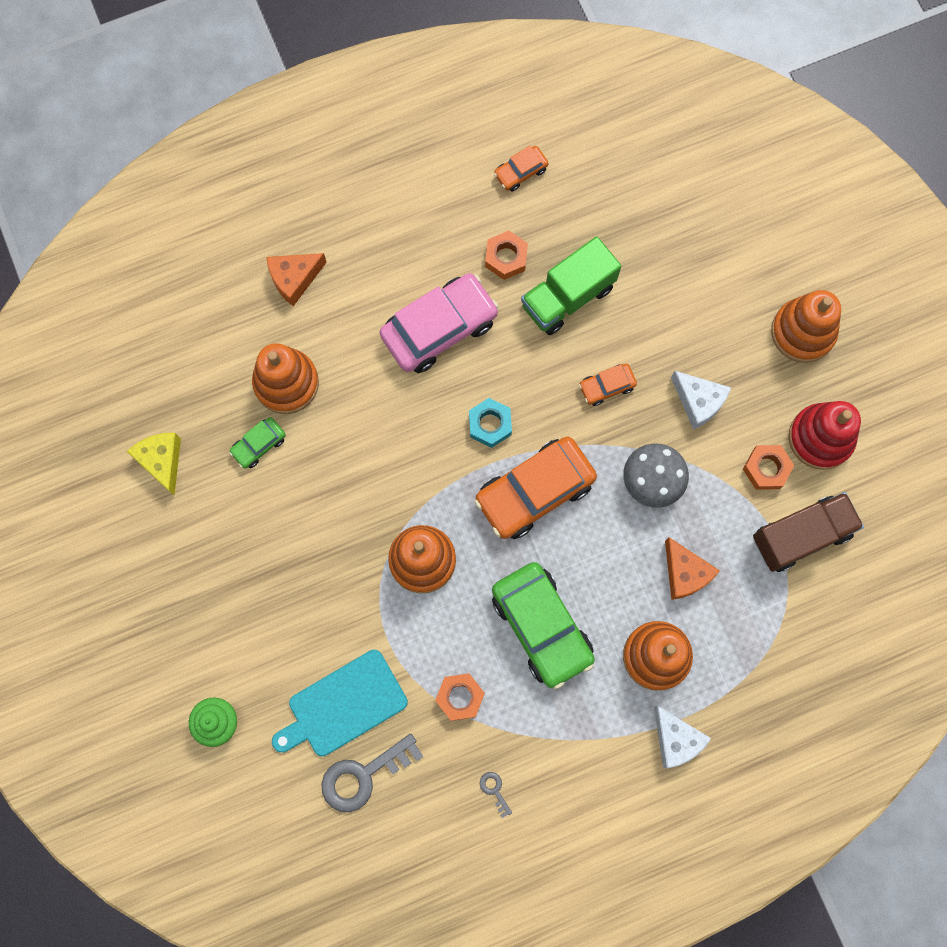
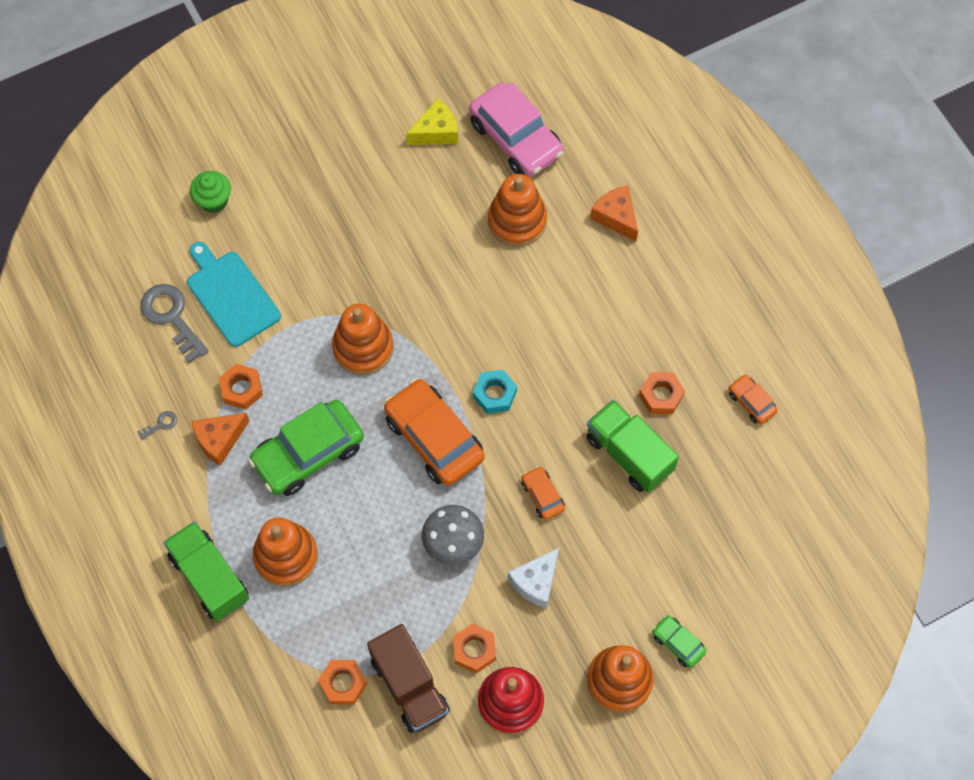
camera: 85 degrees right, 10 degrees down
green car [229,417,286,469] -> green car moved to [652,615,707,668]
pink car [380,273,499,373] -> pink car moved to [469,82,564,177]
white cheese [654,706,711,768] -> green truck [163,521,249,621]
orange cheese [665,537,720,600] -> orange cheese moved to [191,413,249,466]
none -> orange nut [318,660,367,705]

